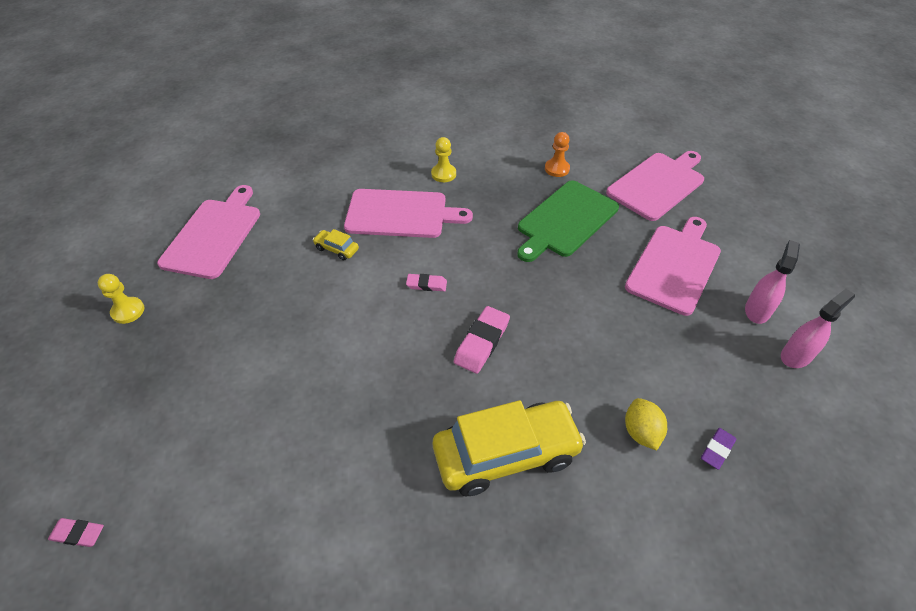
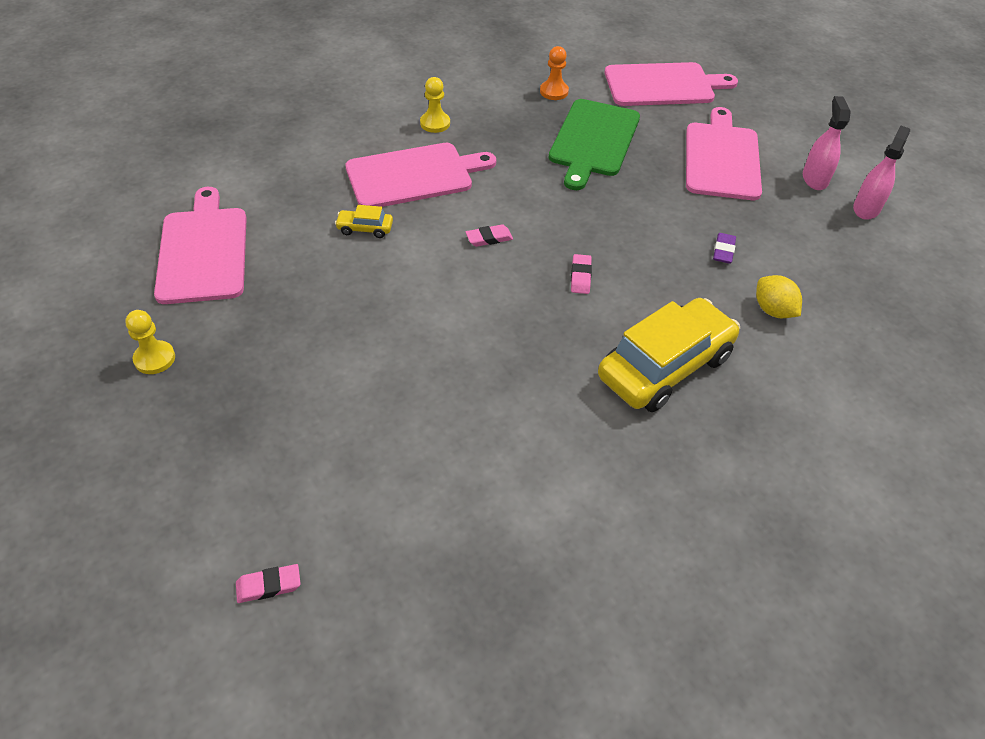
camera: 25 degrees left, 0 degrees up
pink eraser [454,306,510,374] -> pink eraser [571,254,592,294], size x0.59
pink cutting board [606,151,704,221] -> pink cutting board turned 60 degrees clockwise [605,62,738,106]
purple eraser [701,428,736,470] -> purple eraser moved to [713,233,736,264]

